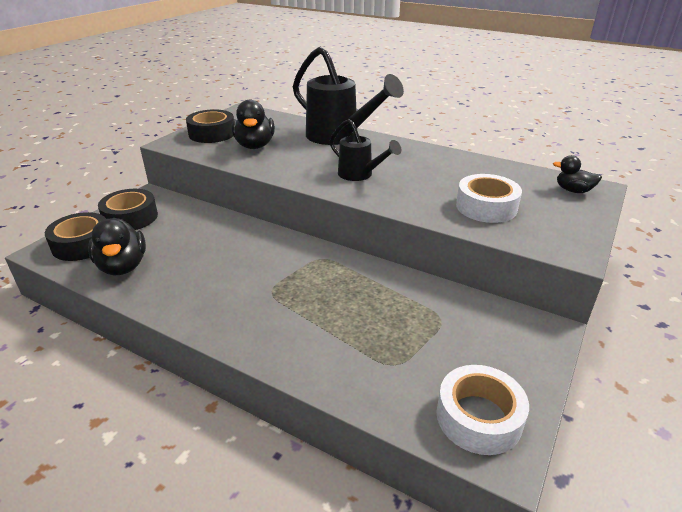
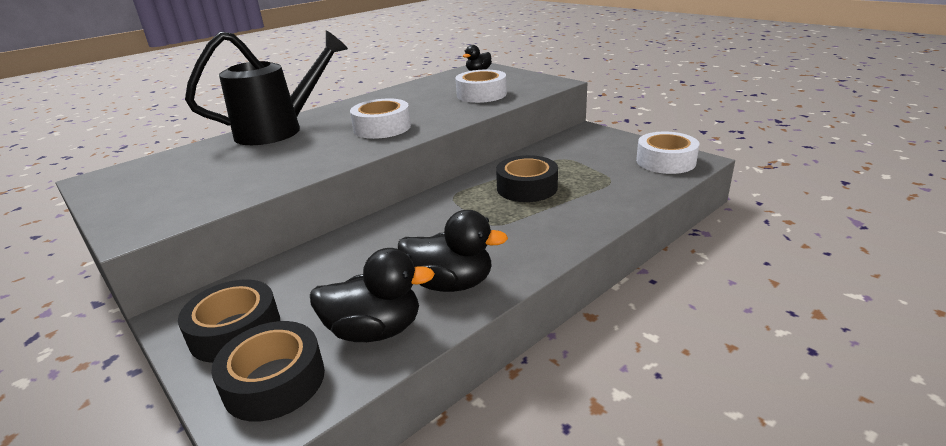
camera: 70 degrees left, 5 degrees down
black tape [186,109,234,143] -> black tape moved to [496,155,558,202]
black duck [232,100,275,149] -> black duck moved to [398,210,508,292]
black watering can [330,119,401,181] -> white tape [350,98,411,139]

